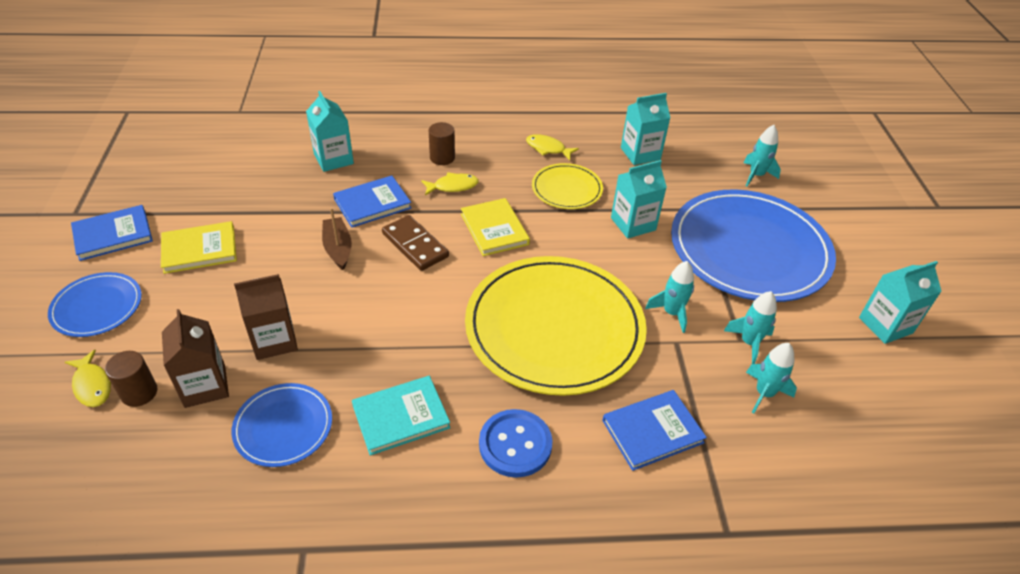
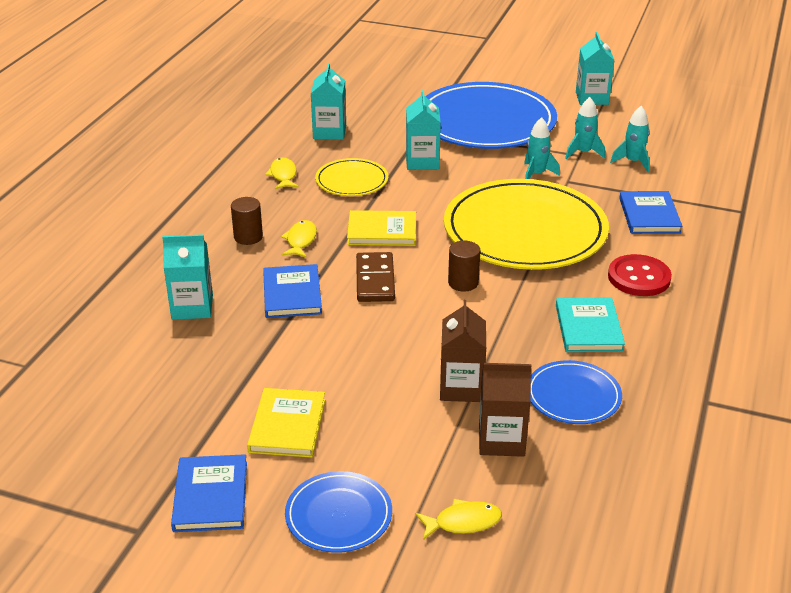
camera: 65 degrees left, 10 degrees down
brown cylinder [105,351,158,407] -> brown cylinder moved to [448,241,480,291]
brown boat [322,208,352,270] -> none
brown domino [382,215,449,271] -> brown domino turned 75 degrees counterclockwise [356,252,395,302]
blue button [479,409,553,478] -> red button [608,254,672,296]
yellow fish [526,134,579,160] -> yellow fish turned 120 degrees clockwise [265,158,298,189]
turquoise rocket [744,125,781,186] -> none

